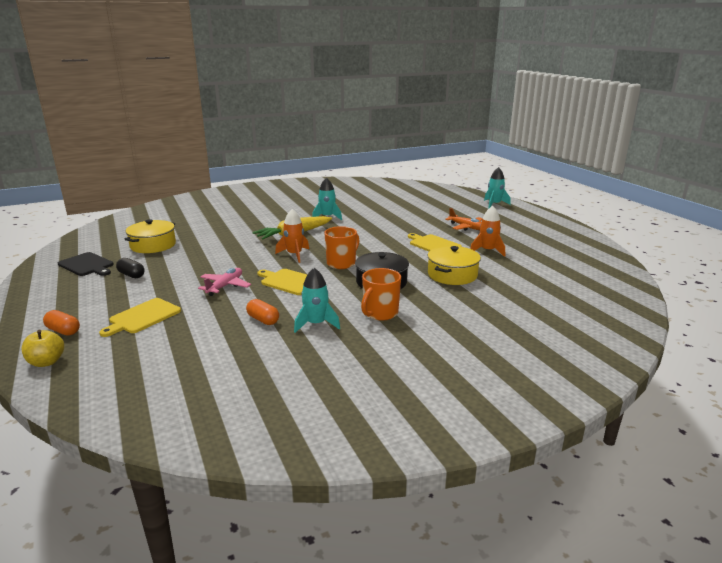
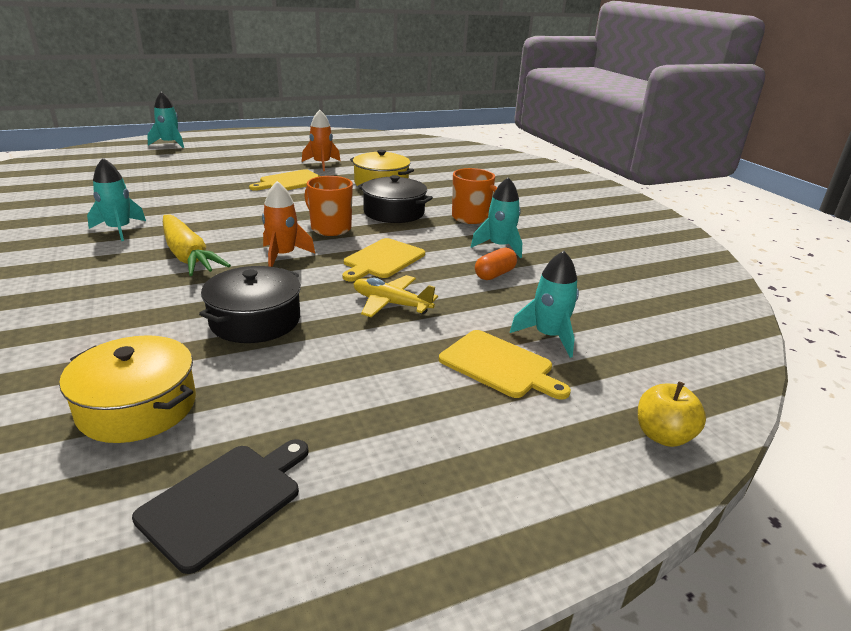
camera: 90 degrees left, 5 degrees up
orange capsule [43,310,80,335] -> none
black capsule [116,258,145,278] -> none
pink plane [198,268,251,296] -> yellow plane [354,275,438,317]
orange plane [445,208,482,231] -> none
none -> black pot [199,266,301,343]
none -> turquoise rocket [510,251,579,358]

